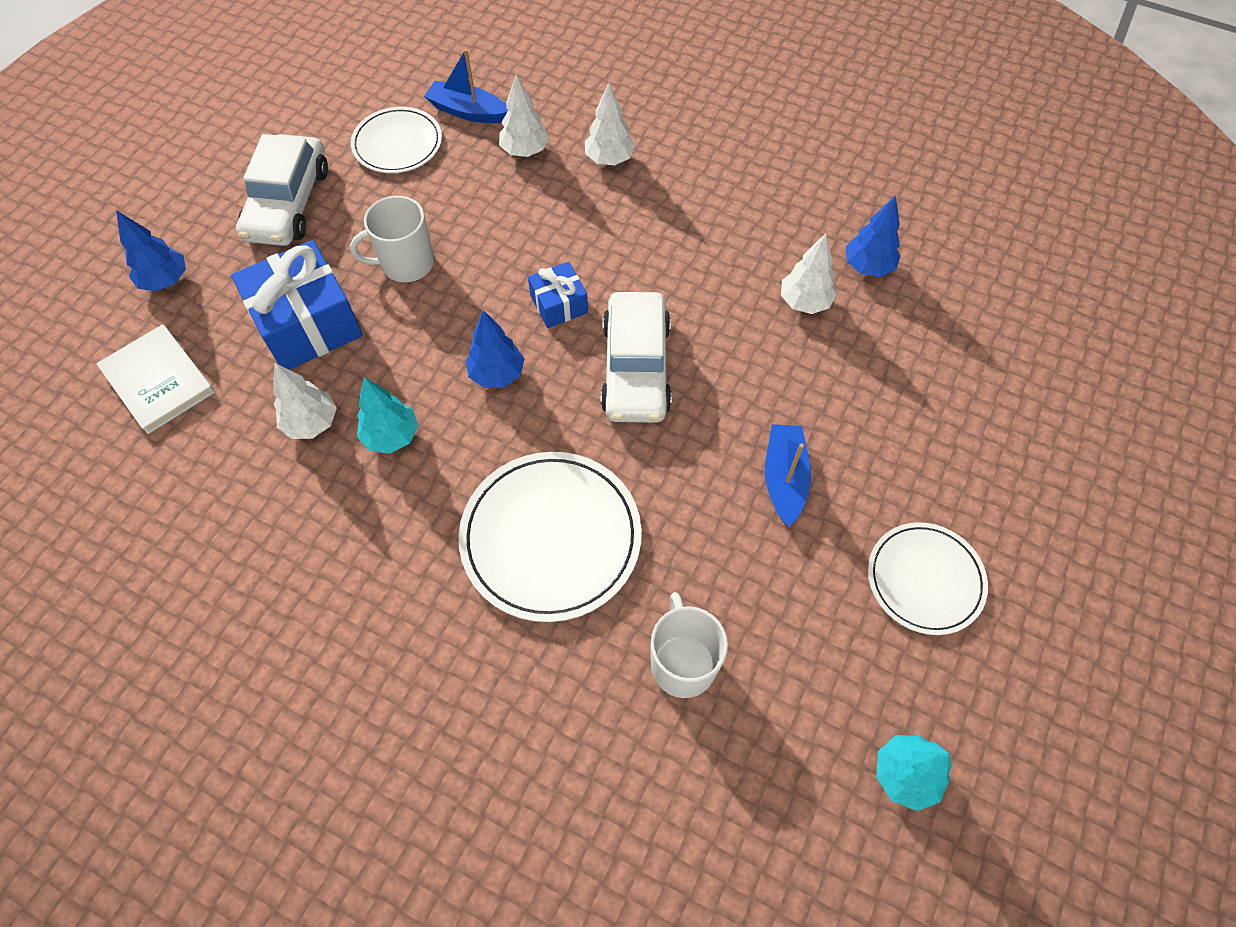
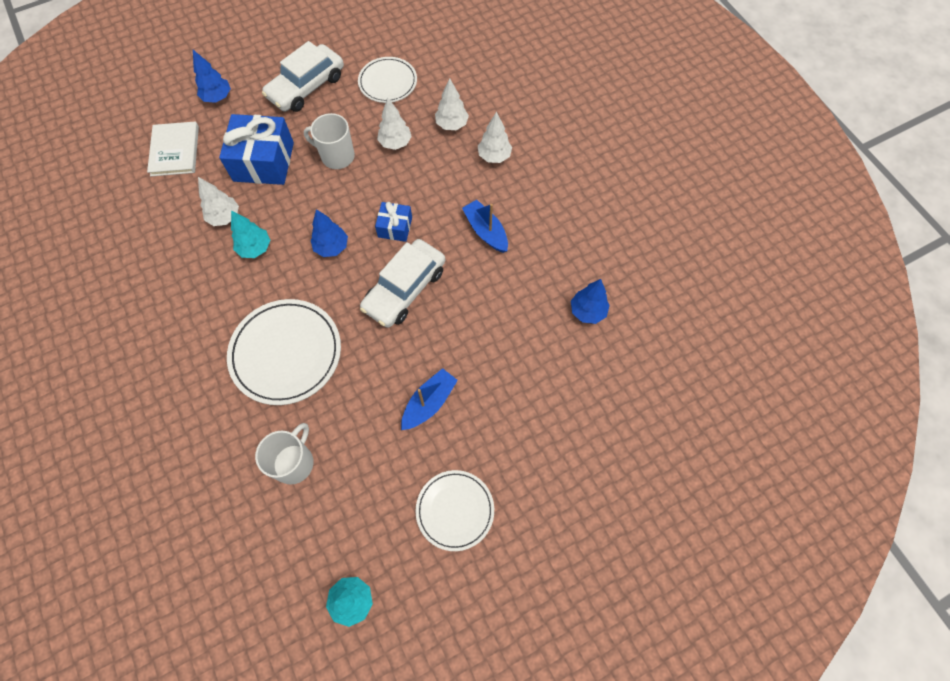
camera: 35 degrees right, 5 degrees up
blue boat [424,49,508,123] -> blue boat moved to [462,200,508,253]
white tree [781,233,837,314] -> white tree moved to [377,97,412,150]

